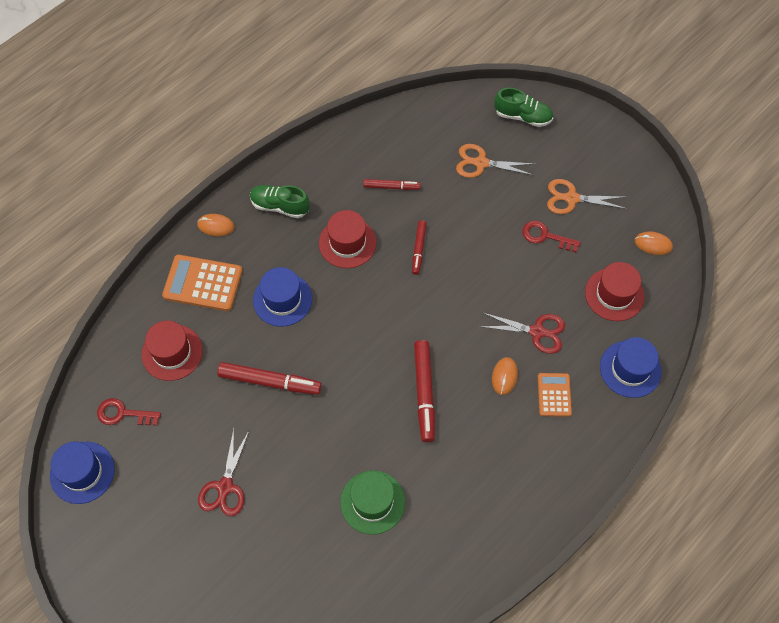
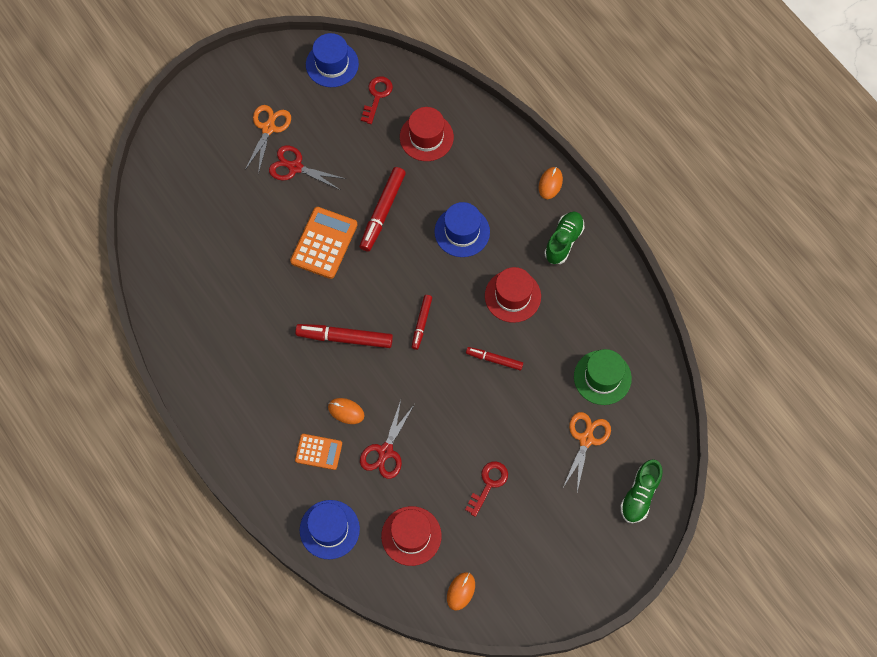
camera: 100 degrees right, 5 degrees up
orange calculator [162,255,243,311] -> orange calculator moved to [290,207,357,279]
green hat [340,470,405,535] -> green hat moved to [574,349,632,405]
red marker [363,179,421,190] -> red marker moved to [412,295,432,350]
orange scissors [547,179,627,214] -> orange scissors moved to [245,105,291,174]

